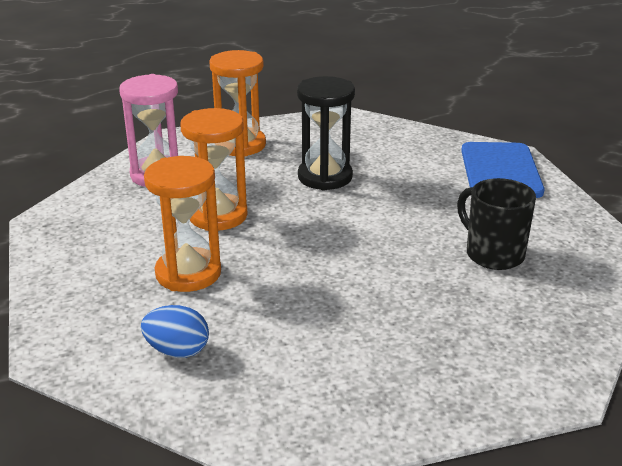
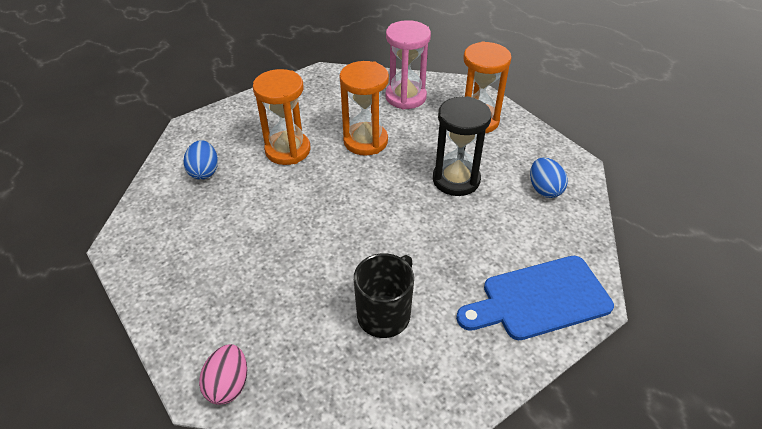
camera: 70 degrees right, 15 degrees up
none -> pink egg [199,344,247,405]
none -> blue egg [530,158,568,198]

